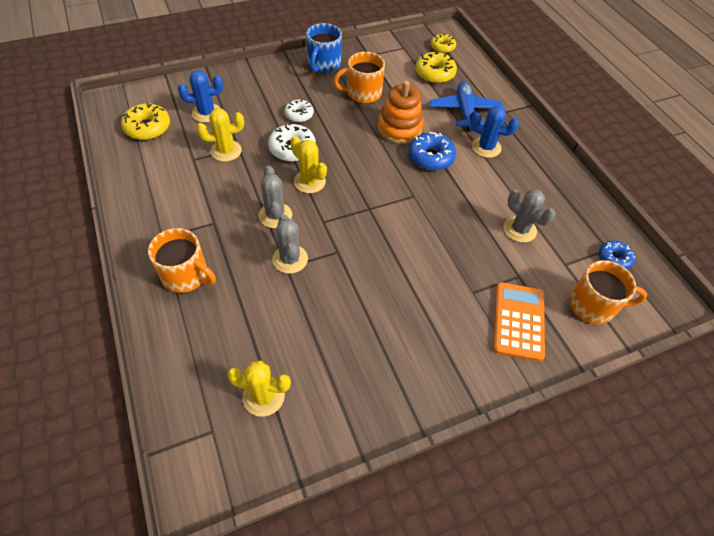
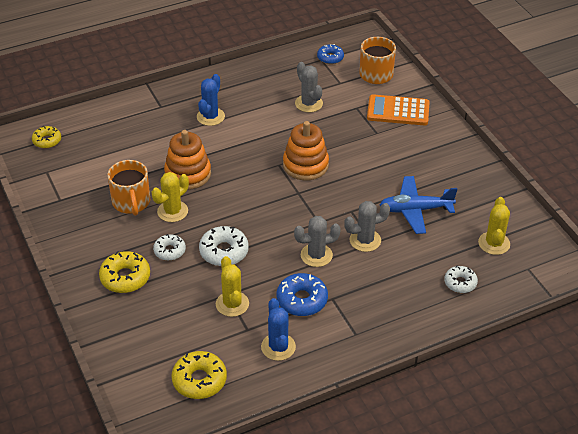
camera: 90 degrees left, 10 degrees down
orange mug [148,228,216,293] -> none
blue cactus [178,70,223,123] -> blue cactus moved to [261,298,296,361]
yellow cactus [291,136,327,193] -> yellow cactus moved to [151,172,189,222]
blue mug [306,23,342,73] -> none
blue donut [409,132,456,170] -> blue donut moved to [277,273,328,316]
yellow donut [415,51,457,83] -> yellow donut moved to [99,251,150,293]
blue plane [430,81,503,132] -> blue plane moved to [380,176,457,234]
grey cactus [504,189,555,243] -> grey cactus turned 75 degrees counterclockwise [295,62,323,113]
none -> orange stacking toy [283,121,329,181]
none -> white donut [444,266,478,293]

